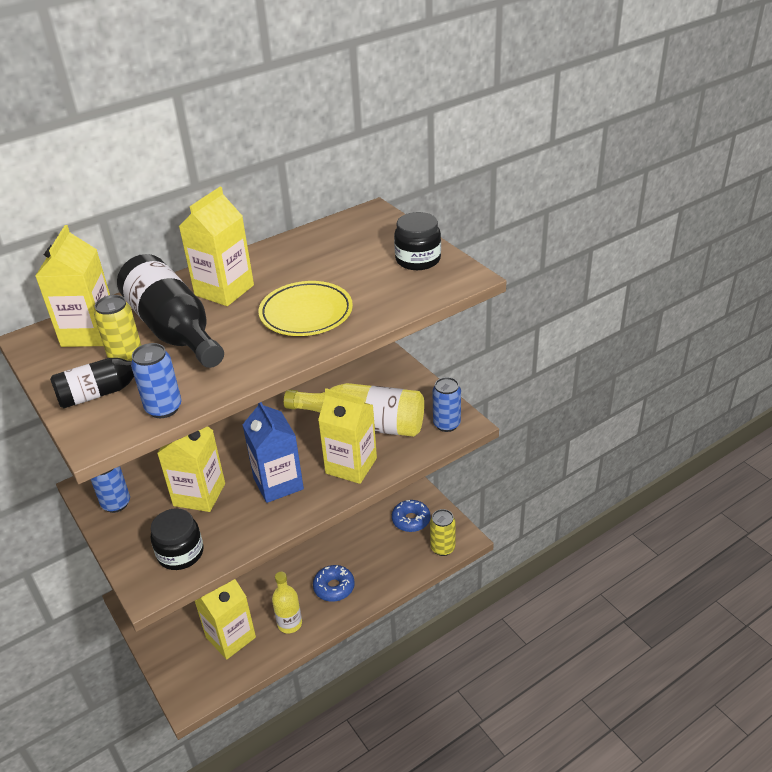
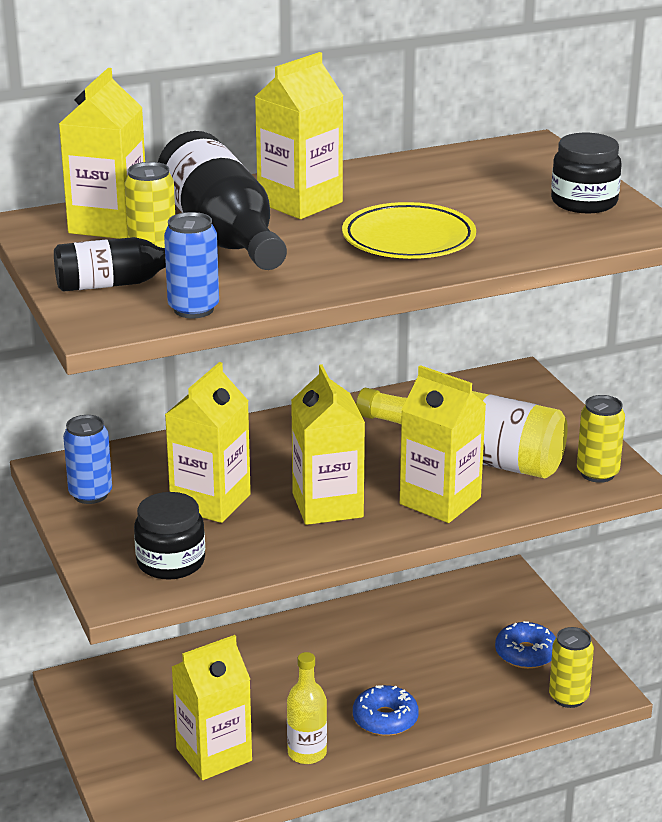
camera: 10 degrees right, 10 degrees down
blue carton [242,402,304,503] -> yellow carton [291,364,365,525]
blue can [433,377,461,432] -> yellow can [577,395,625,483]

